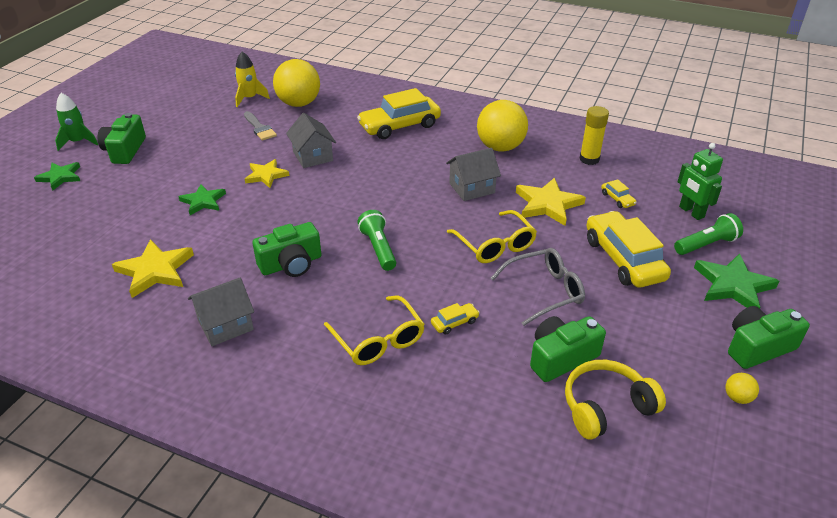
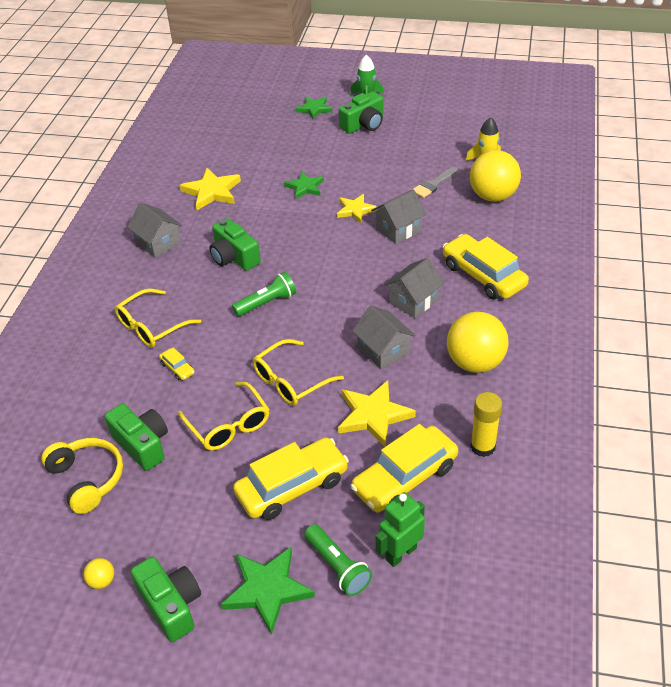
camera: 80 degrees right, 5 degrees up
green camera [98,113,146,164] -> green camera turned 150 degrees clockwise [339,92,383,134]
grey glasses [491,248,585,326] -> yellow glasses [178,382,269,451]
yellow car [601,179,637,208] -> yellow car [350,424,458,513], size x2.34
none -> grey house [384,258,444,318]

